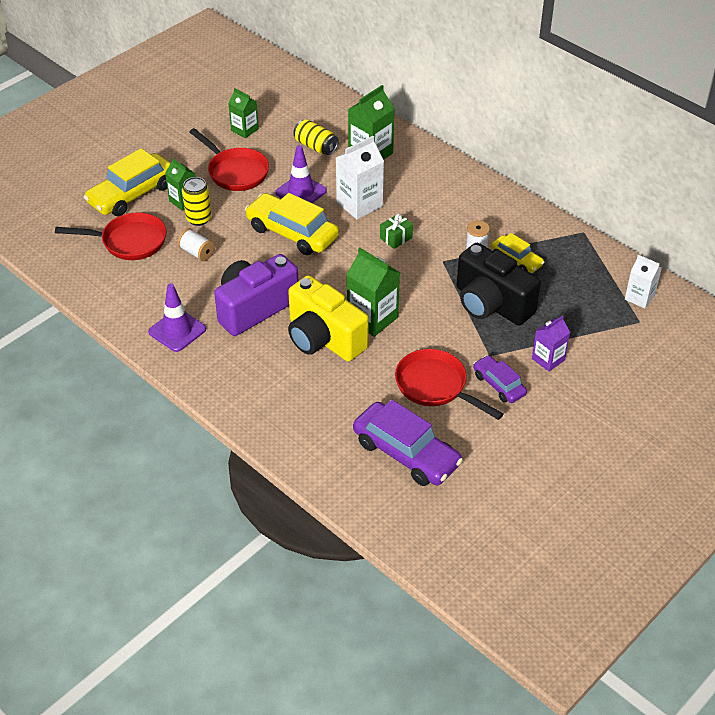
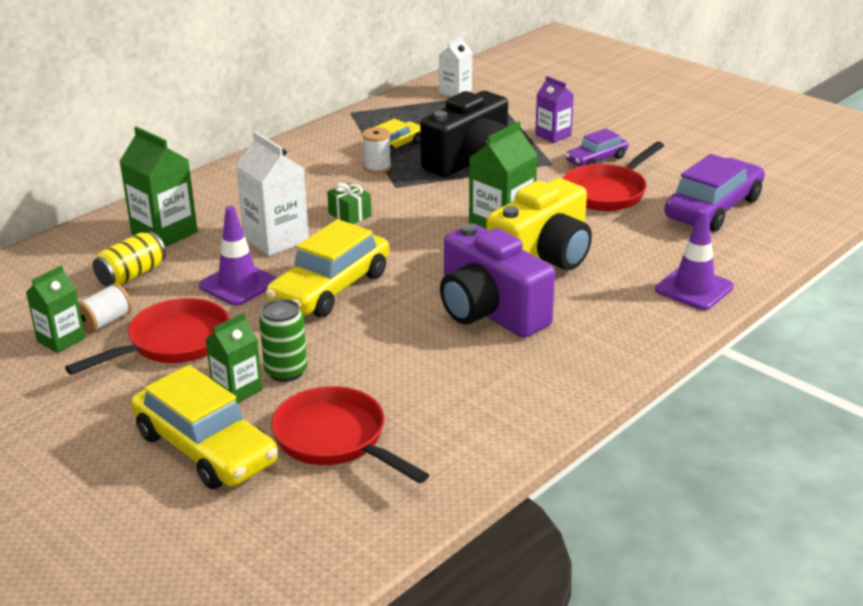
camera: 90 degrees left, 15 degrees down
red pan [55,212,167,260] -> red pan turned 45 degrees counterclockwise [271,386,429,484]
purple traffic cone [148,283,206,352] -> purple traffic cone moved to [655,209,734,310]
white spool [178,228,215,261] -> white spool moved to [78,283,132,334]
yellow can [182,177,211,226] -> green can [259,299,307,382]

